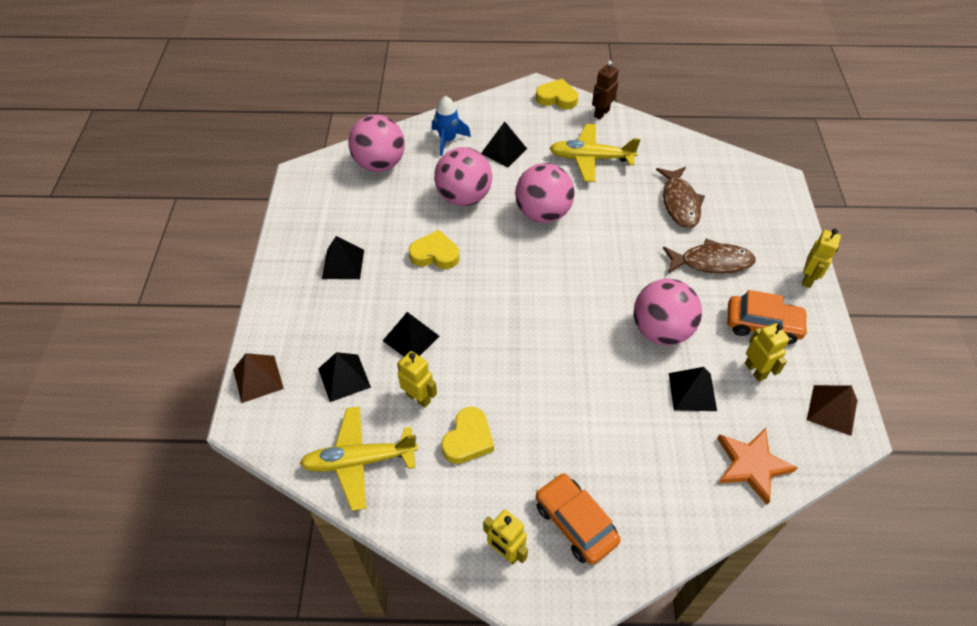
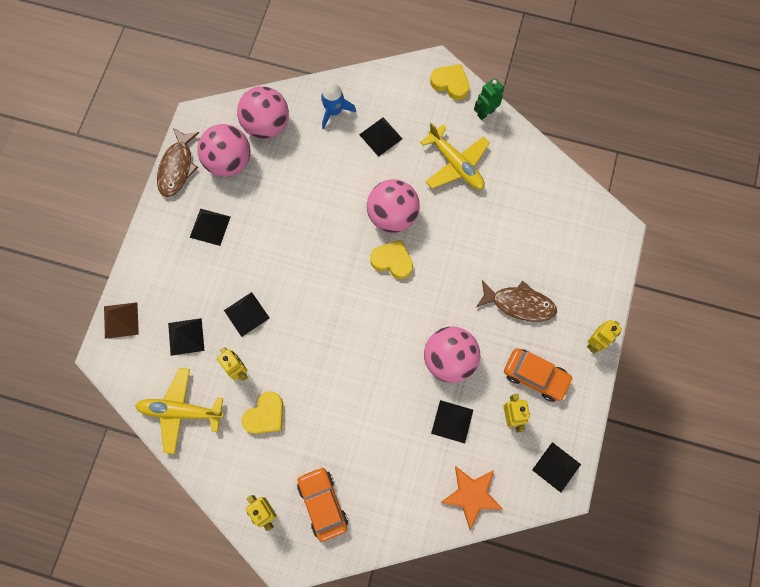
camera: 15 degrees right, 20 degrees up
yellow heart [409,230,459,269] -> yellow heart moved to [370,240,413,279]
pink ball [434,147,492,206] -> pink ball moved to [197,124,250,177]
yellow plane [549,124,640,182] -> yellow plane turned 150 degrees counterclockwise [420,122,490,190]
brown robot [592,61,619,120] -> green robot [474,78,504,120]
brown fish [656,167,705,228] -> brown fish moved to [157,128,199,197]
brown pyramid [807,385,857,436] -> black pyramid [532,442,581,493]

